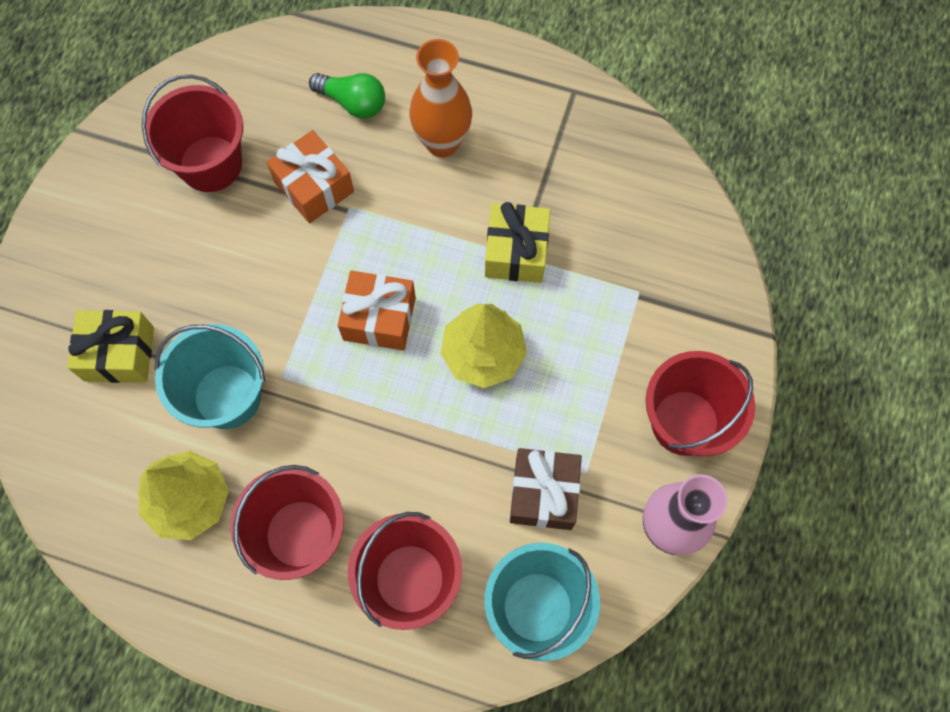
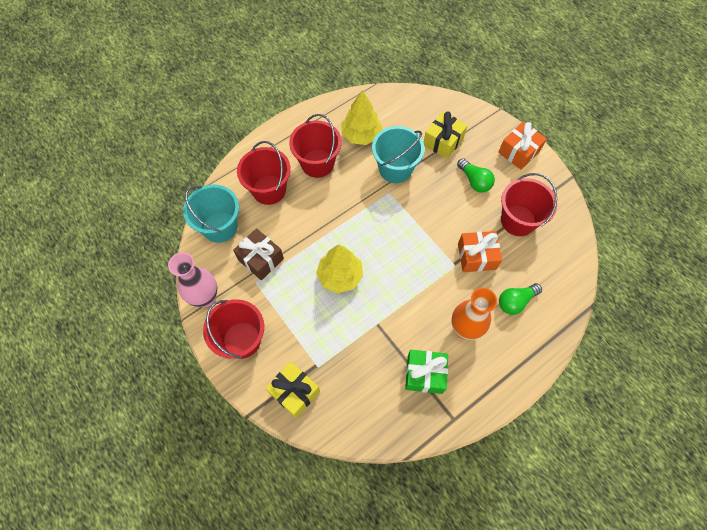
camera: 125 degrees right, 5 degrees down
orange gift [338,271,416,350] -> orange gift moved to [498,122,547,170]
yellow gift [485,202,550,283] -> yellow gift moved to [265,361,320,418]
none -> green gift [405,350,448,394]
none -> green light bulb [457,158,495,192]

